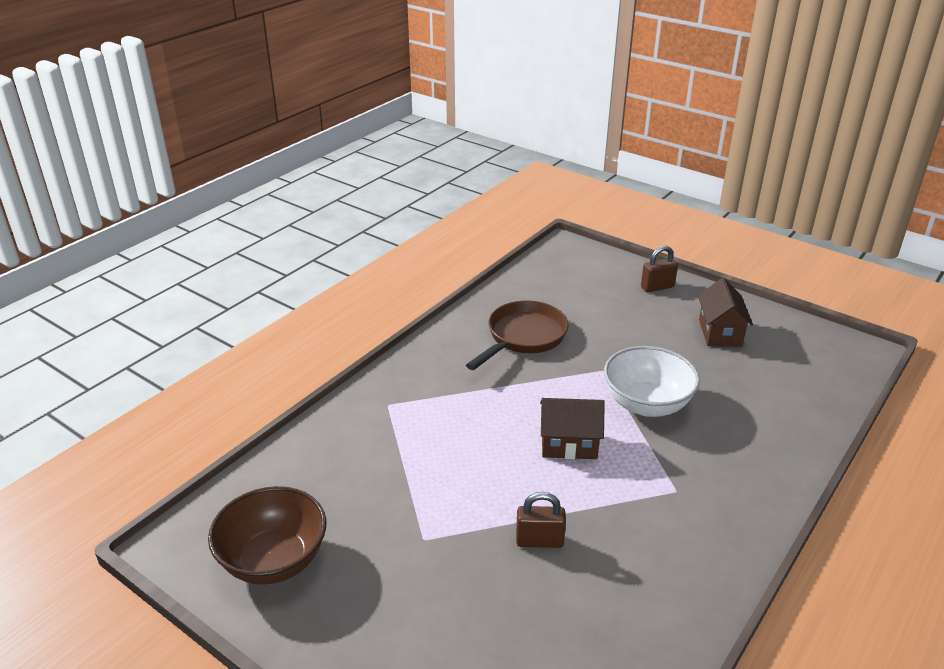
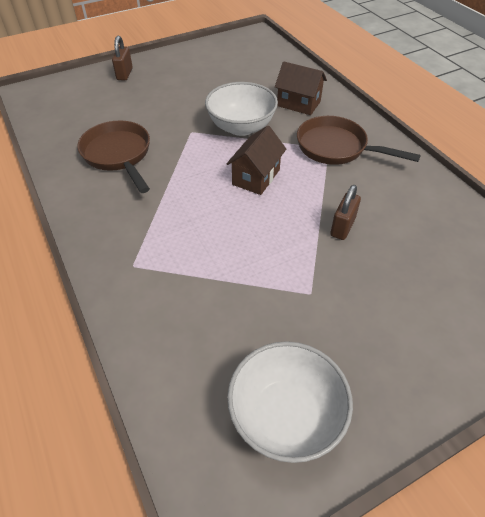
camera: 65 degrees left, 15 degrees up
brown bowl [208,486,326,585] -> white bowl [227,341,353,463]
brown house [698,278,753,347] -> brown house moved to [275,61,327,115]
none -> brown pan [297,116,421,165]

